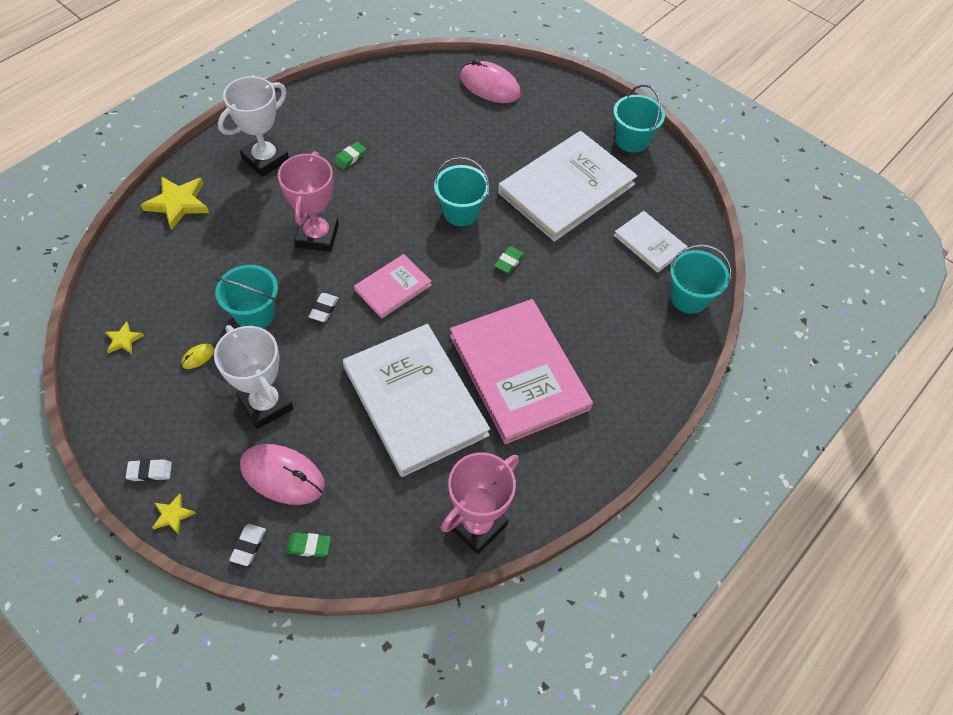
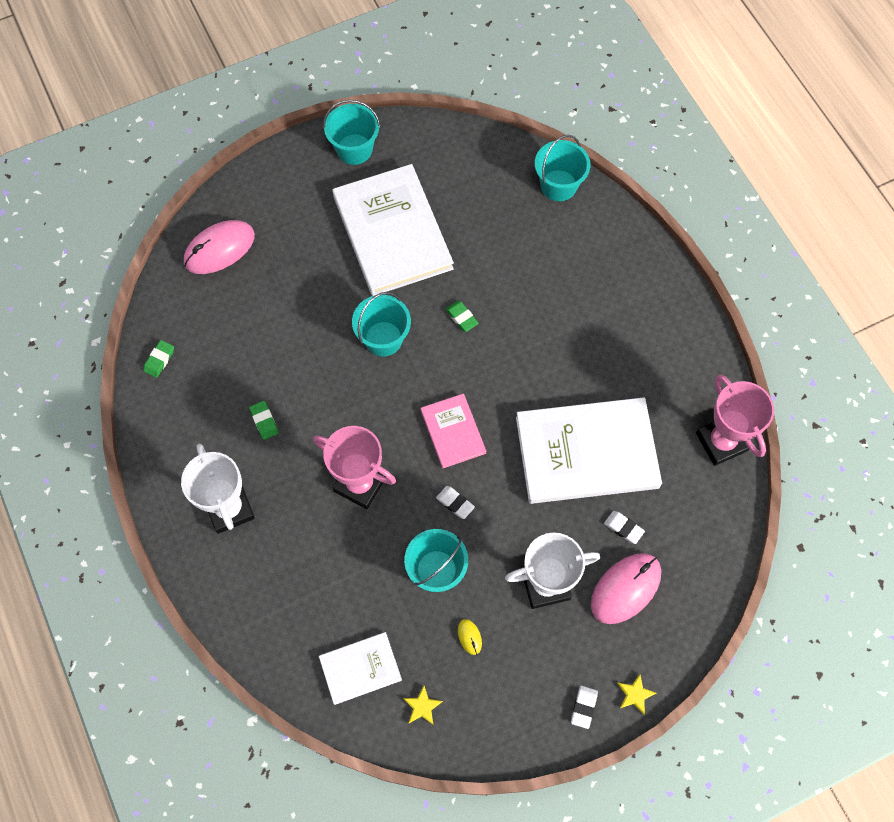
camera: 65 degrees left, 10 degrees up
yellow star [141,176,209,230] -> none
white eraser [229,524,266,566] -> white eraser moved to [604,511,645,544]
green eraser [286,533,331,557] -> green eraser moved to [143,340,174,378]
pink book [450,299,593,444] -> none
white book [614,211,688,273] -> white book moved to [319,632,402,705]

